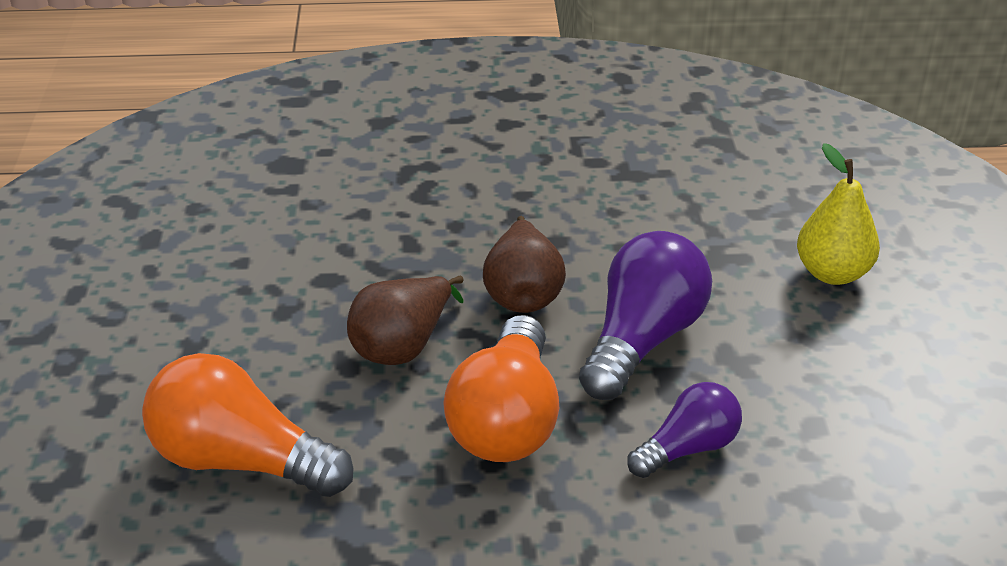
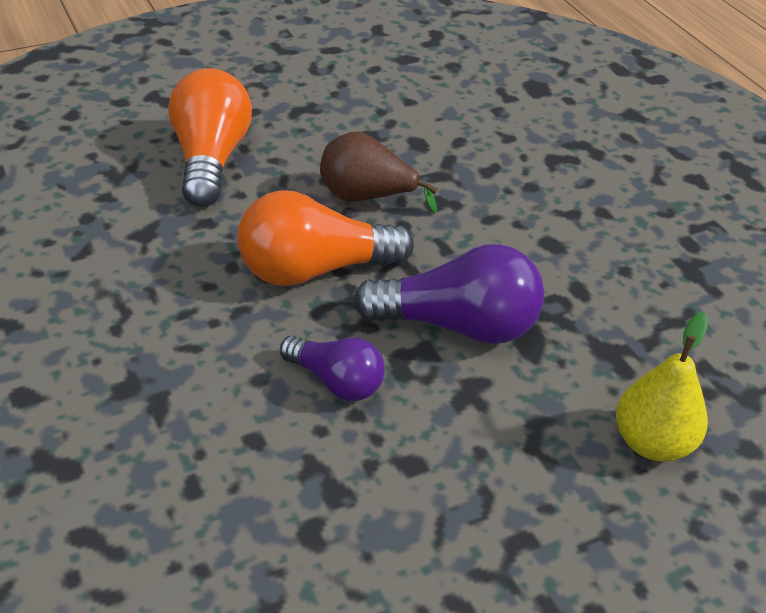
camera: 65 degrees right, 5 degrees up
brown pear [483,216,566,313] -> none

